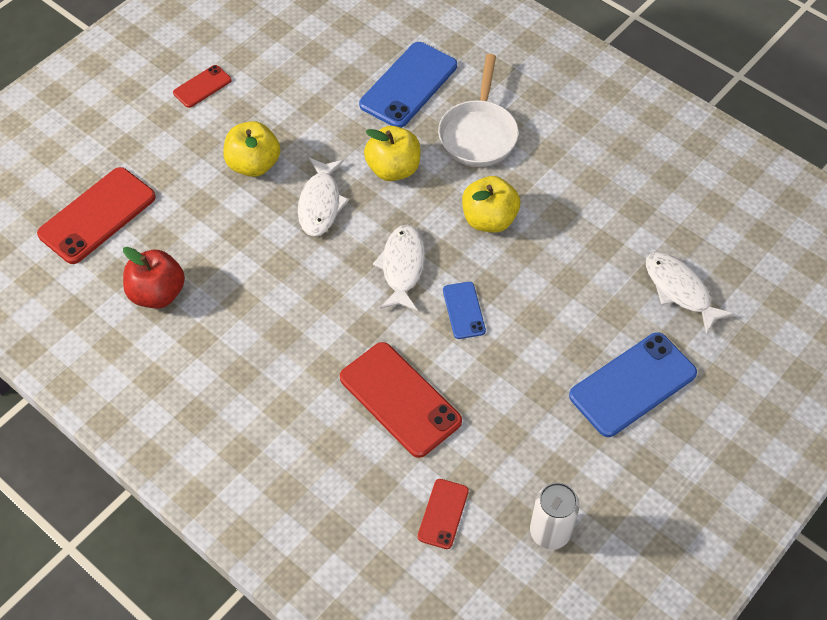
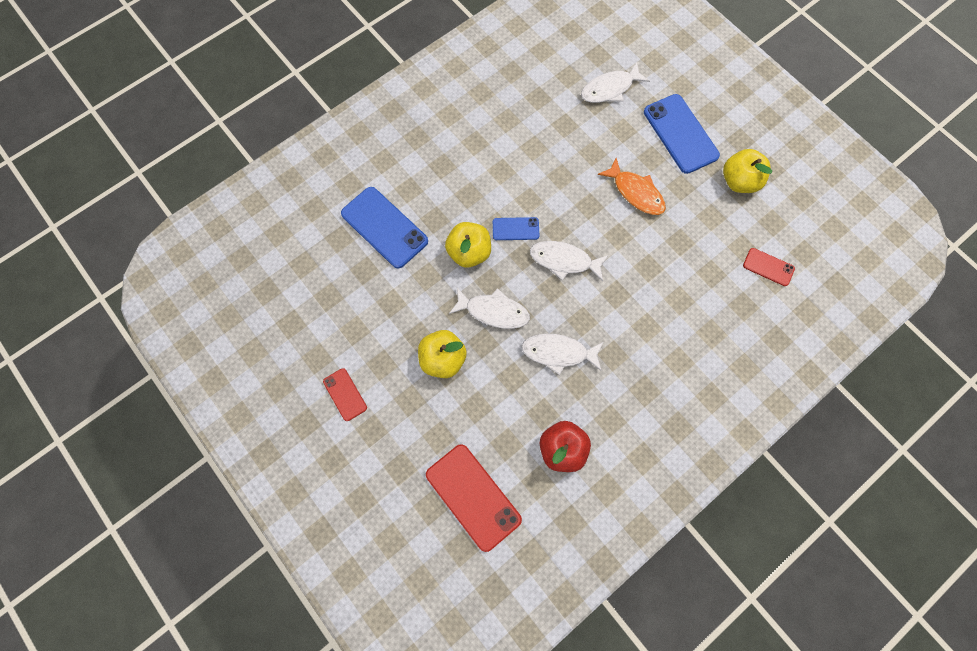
camera: 80 degrees left, 15 degrees up
red phone [340,342,462,458] -> none
white pan [438,54,519,167] -> none
blue phone [443,282,486,339] -> blue phone moved to [493,217,540,240]
yellow apple [462,176,520,233] -> yellow apple moved to [723,149,772,193]
white can [530,482,580,549] -> none
none -> white fish [522,334,603,375]
none -> orange fish [598,158,666,215]

